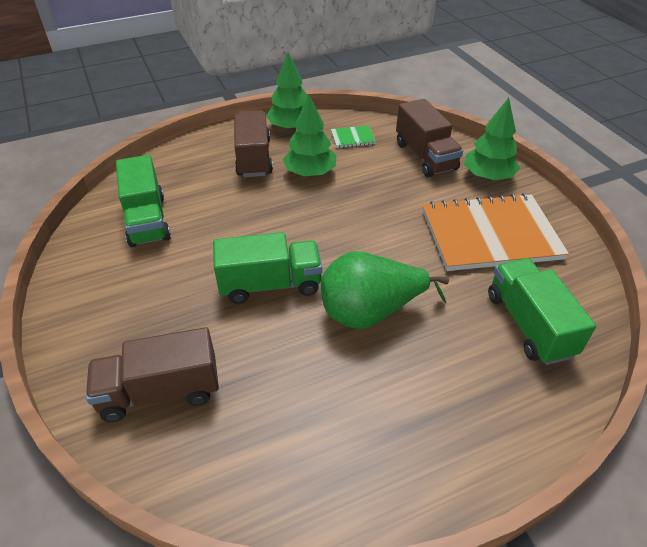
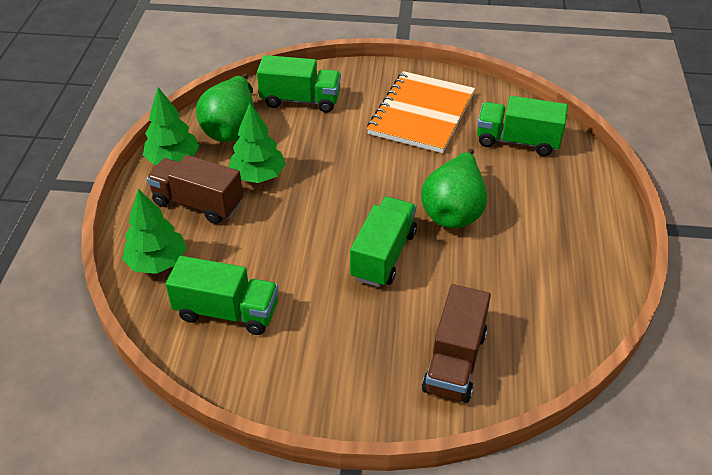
camera: 60 degrees left, 0 degrees up
green notebook [331,125,376,148] -> green pear [196,73,255,142]
brown truck [396,99,463,177] -> green truck [257,55,341,113]
green tree [464,98,520,180] -> green tree moved to [122,189,187,274]

